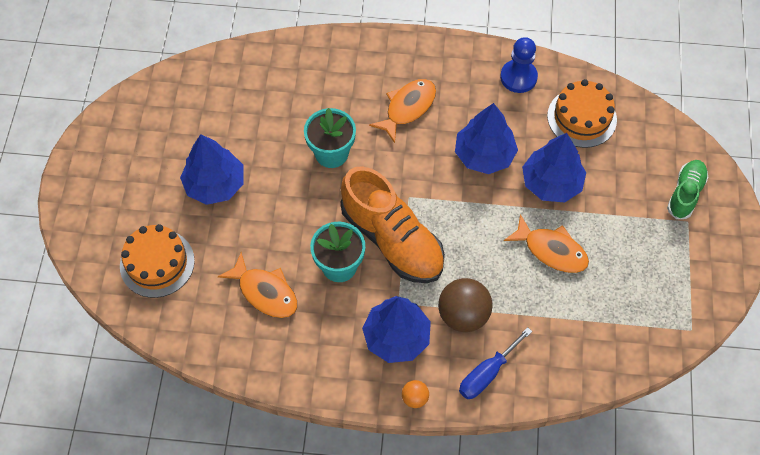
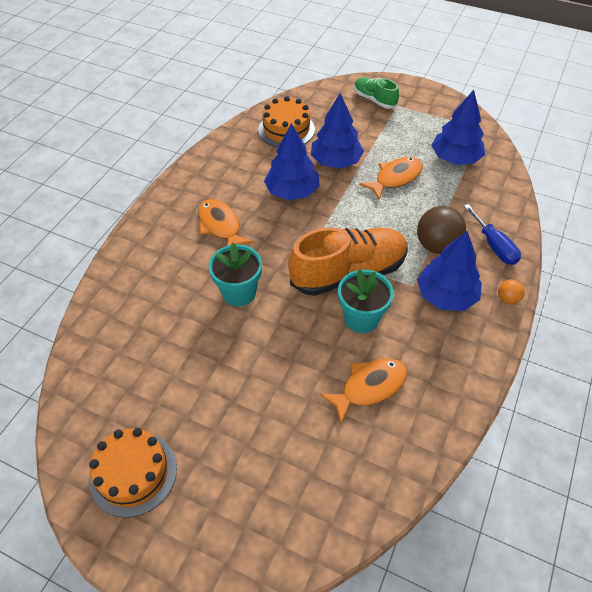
camera: 70 degrees left, 10 degrees down
orange cake [120,224,195,298] -> orange cake moved to [89,428,177,518]
blue tree [180,134,244,205] -> blue tree moved to [431,90,485,165]
blue pawn [500,37,538,93] -> none

